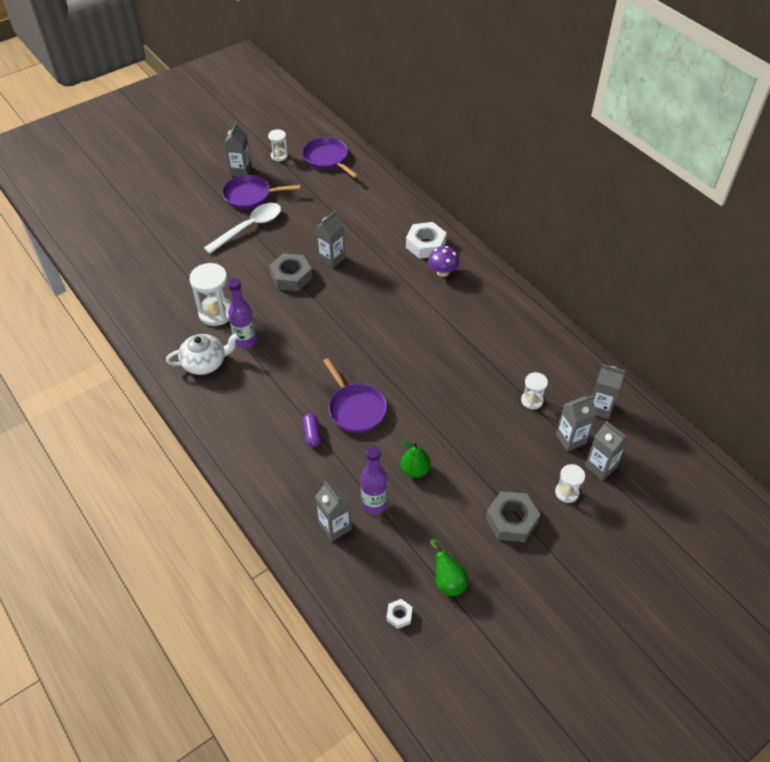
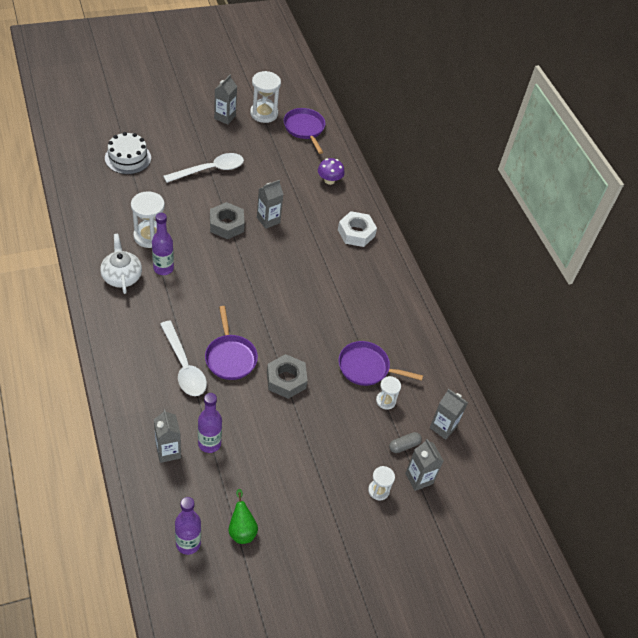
camera: 10 degrees right, 0 degrees up
white teapot [166,333,239,375] -> white teapot turned 105 degrees counterclockwise [100,234,142,294]
purple pan [222,175,301,209] -> purple pan moved to [339,341,423,386]
white hourglass [268,129,288,161] -> white hourglass [250,71,281,123], size x1.75
purple capsule [303,413,321,447] -> white spoon [160,320,207,396]
white nut [387,599,412,629] -> purple bottle [175,497,201,555]
green pear [401,441,431,478] -> none
purple mushroom [428,246,459,277] -> purple mushroom moved to [318,158,345,185]
grey nut [486,491,540,542] -> grey nut moved to [267,354,308,399]
grey carton [556,395,597,451] -> grey capsule [389,432,422,453]
none -> white cake [105,132,151,174]

